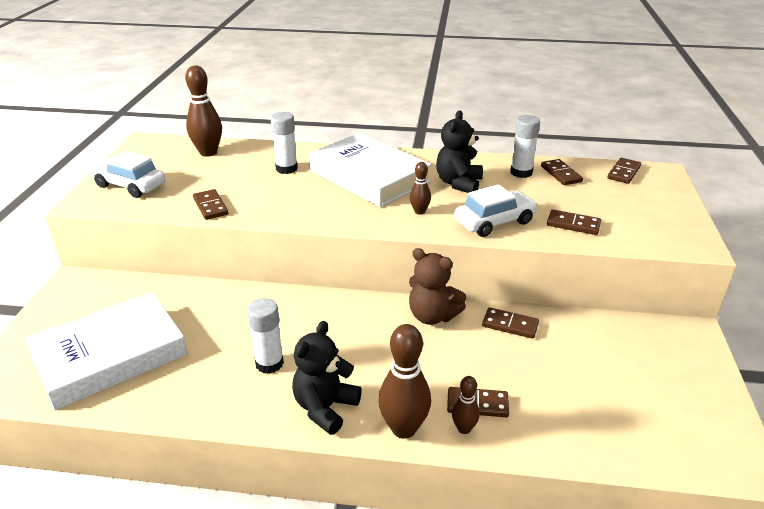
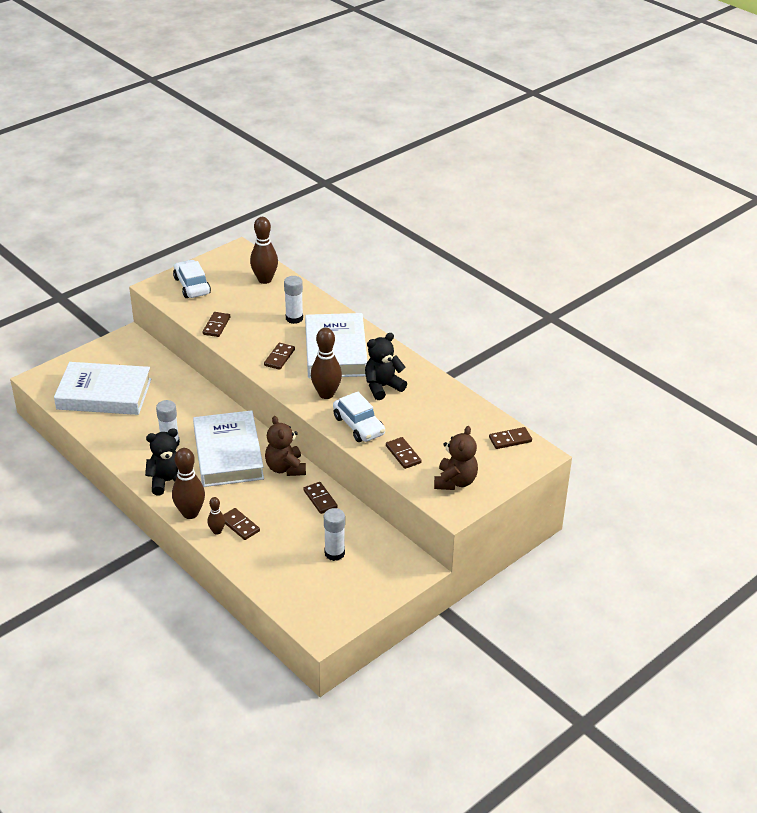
camera: 40 degrees right, 5 degrees up
brown bowling pin [410,162,431,215] -> brown bowling pin [311,328,342,399], size x1.88
white car [454,184,538,237] -> white car turned 45 degrees clockwise [333,392,385,442]
white glue stick [510,115,540,178] -> white glue stick moved to [324,508,345,561]
brown domino [541,159,583,185] -> brown domino moved to [264,343,295,370]
none -> white book [193,410,264,487]
none -> brown teddy bear [434,426,478,490]

